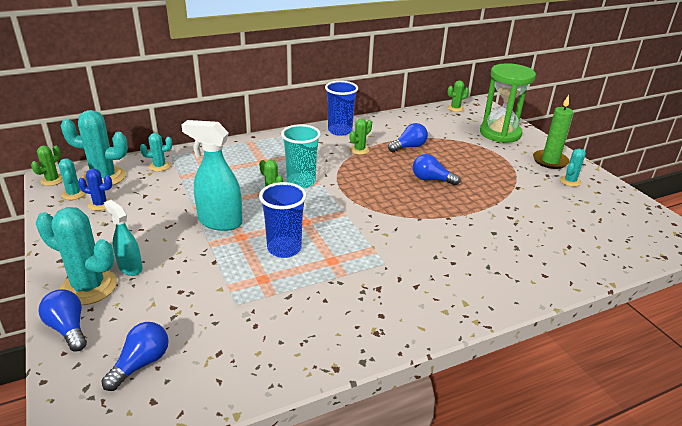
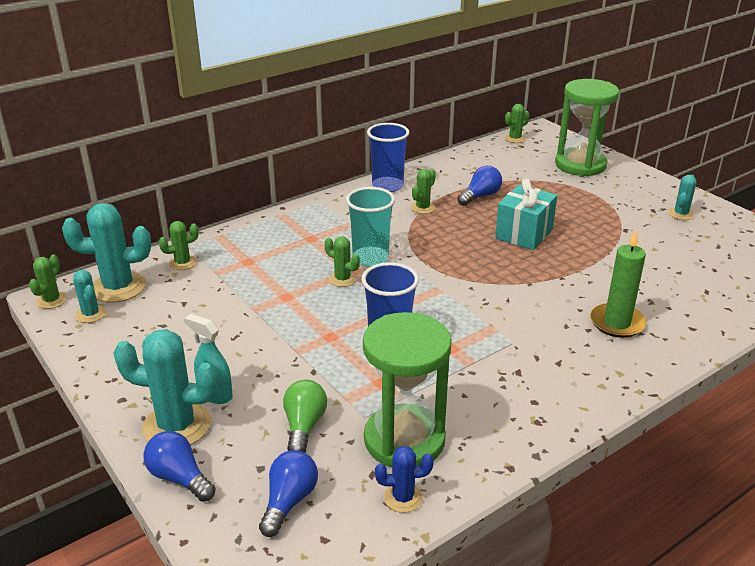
camera: 10 degrees left, 0 degrees up
blue cactus [78,168,112,211] -> blue cactus moved to [375,446,434,513]
turquoise cactus [140,133,172,172] -> green cactus [159,221,199,270]
turquoise spray bottle [182,120,243,231] -> none
blue light bulb [413,154,460,185] -> turquoise gift [495,178,557,250]
green candle [533,95,574,169] -> green candle moved to [590,230,646,338]
none -> green light bulb [283,380,327,453]
none -> green hourglass [363,312,452,467]

